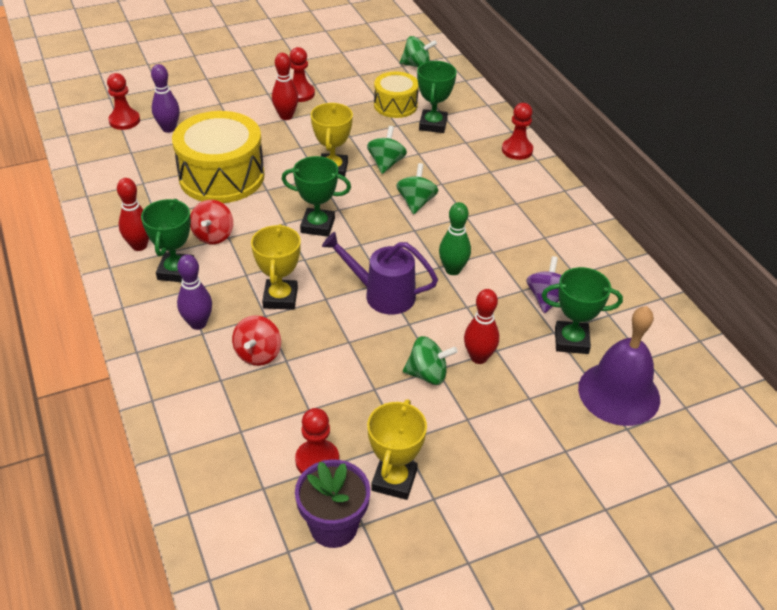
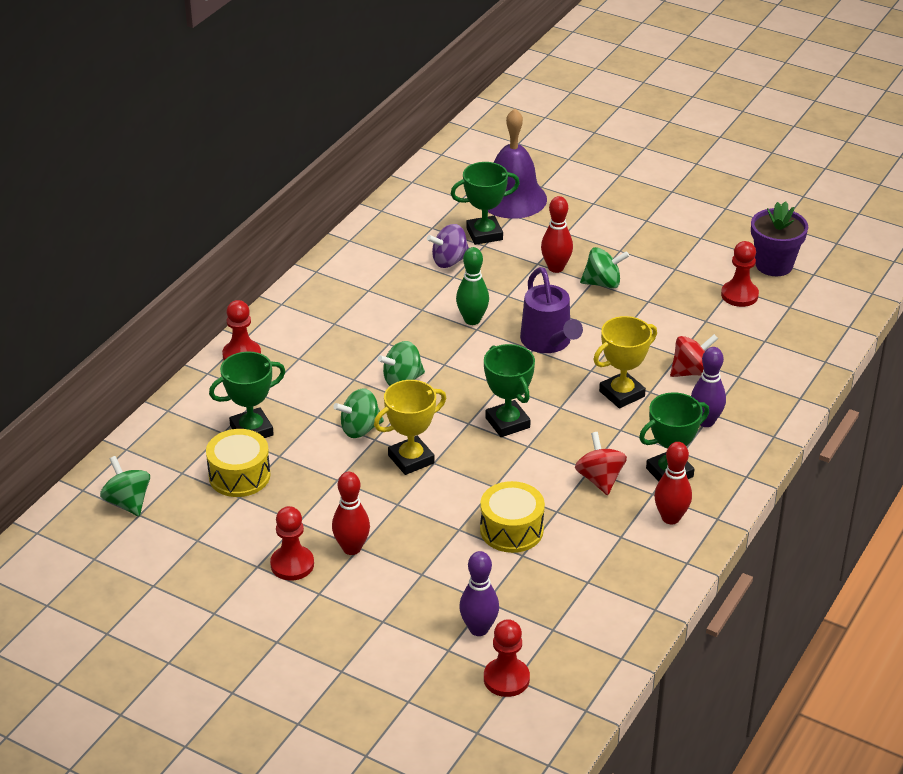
camera: 125 degrees left, 5 degrees down
yellow drum [172,111,265,203] -> yellow drum [480,481,545,553], size x0.57
red spinning top [190,200,233,244] -> red spinning top turned 75 degrees counterclockwise [575,432,627,495]
yellow trophy [367,399,427,500] -> none
green spinning top [403,336,458,385] -> green spinning top turned 120 degrees clockwise [580,247,629,289]
green trophy [542,267,623,354] -> green trophy turned 75 degrees counterclockwise [451,162,520,245]

